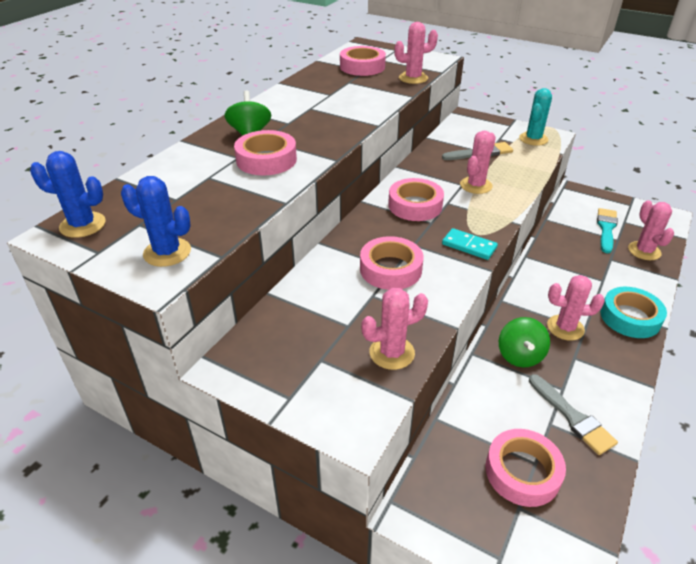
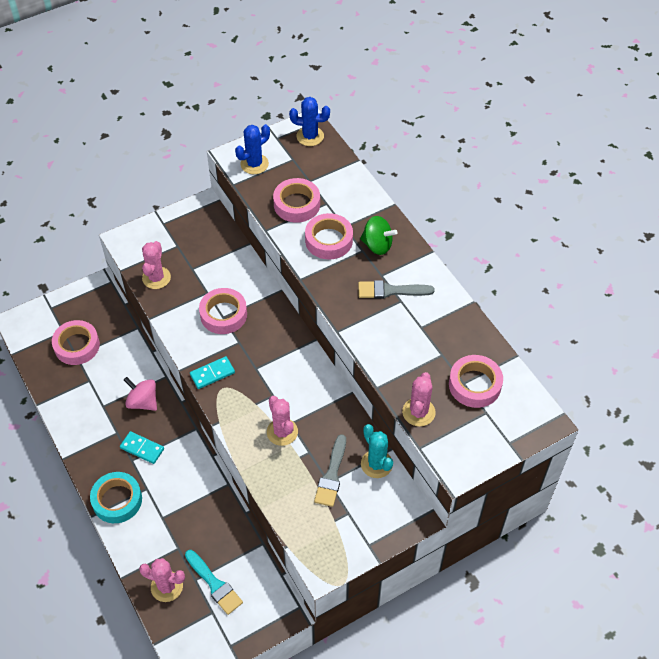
camera: 120 degrees right, 15 degrees up
blue cactus [30,151,106,238] -> blue cactus turned 60 degrees clockwise [289,97,330,146]
pink tape [388,178,444,221] -> pink tape moved to [273,178,320,223]
green spinning top [499,317,550,367] -> pink spinning top [124,377,157,411]
turquoise cactus [519,88,552,146] -> turquoise cactus moved to [361,424,393,478]
grey brush [529,374,618,455] -> grey brush moved to [358,280,435,299]
pink cactus [547,275,605,341] -> turquoise domino [120,431,164,464]

